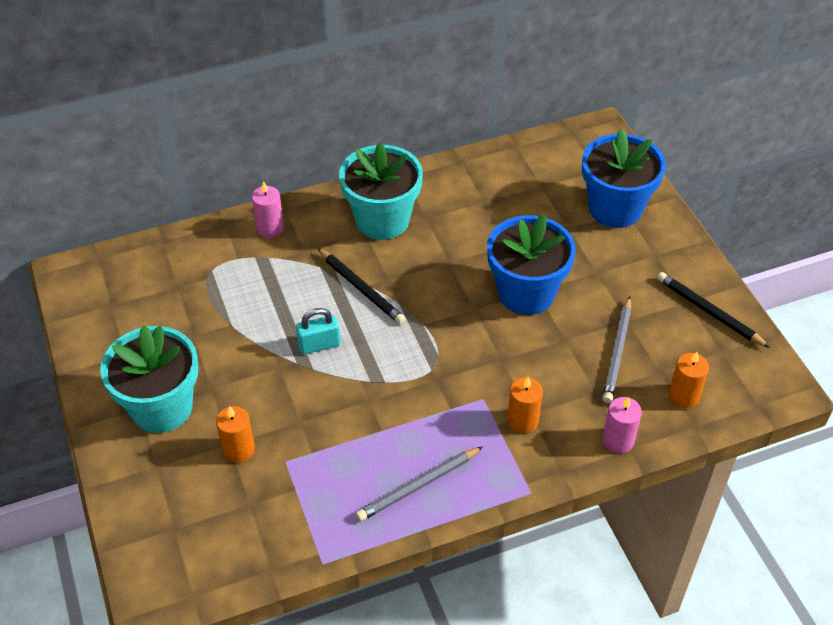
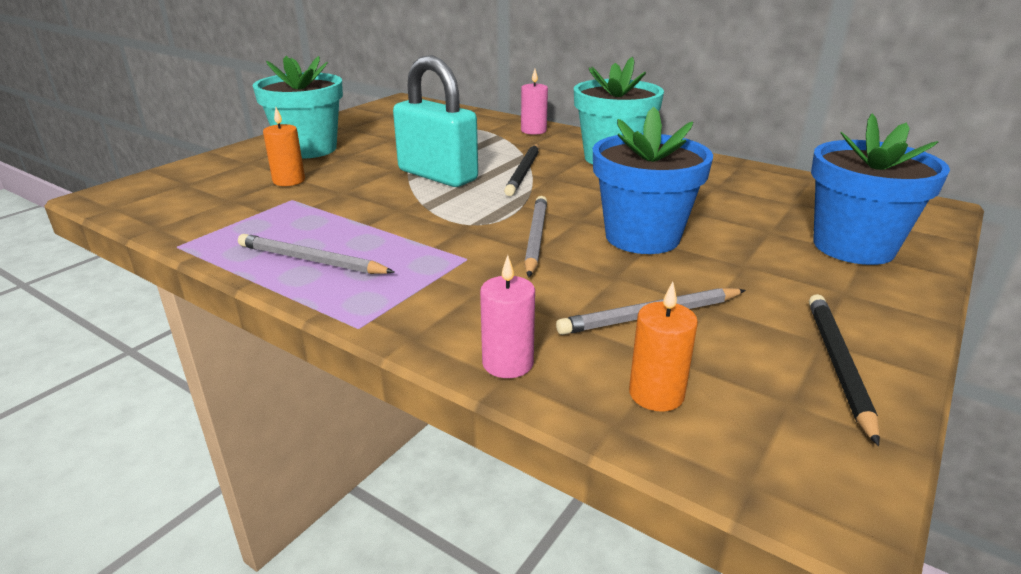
camera: 55 degrees right, 20 degrees down
turquoise padlock [296,308,340,354] -> turquoise padlock [393,55,478,187], size x2.00
orange candle [507,377,543,434] -> none
none -> grey pencil [524,196,547,277]

